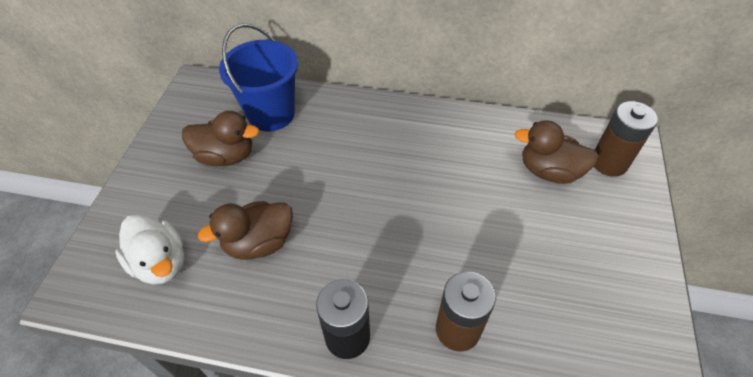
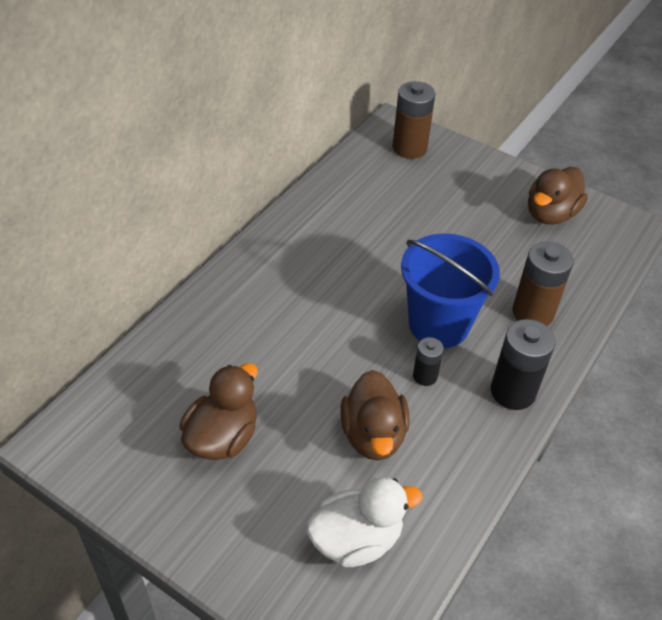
camera: 70 degrees left, 5 degrees down
blue bucket [219,23,298,131] -> blue bucket moved to [401,233,500,348]
brown duck [514,120,599,184] -> brown duck moved to [528,167,588,225]
none -> black battery [413,337,444,386]

